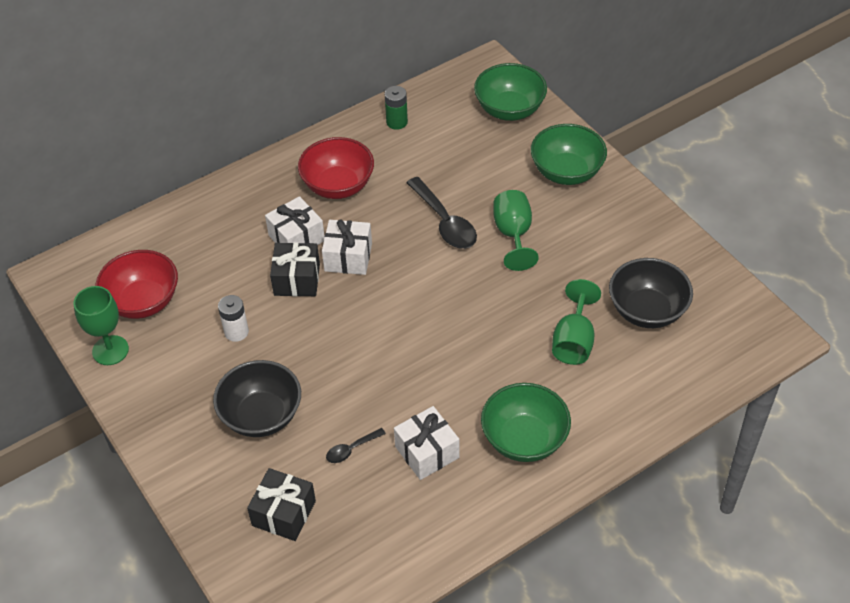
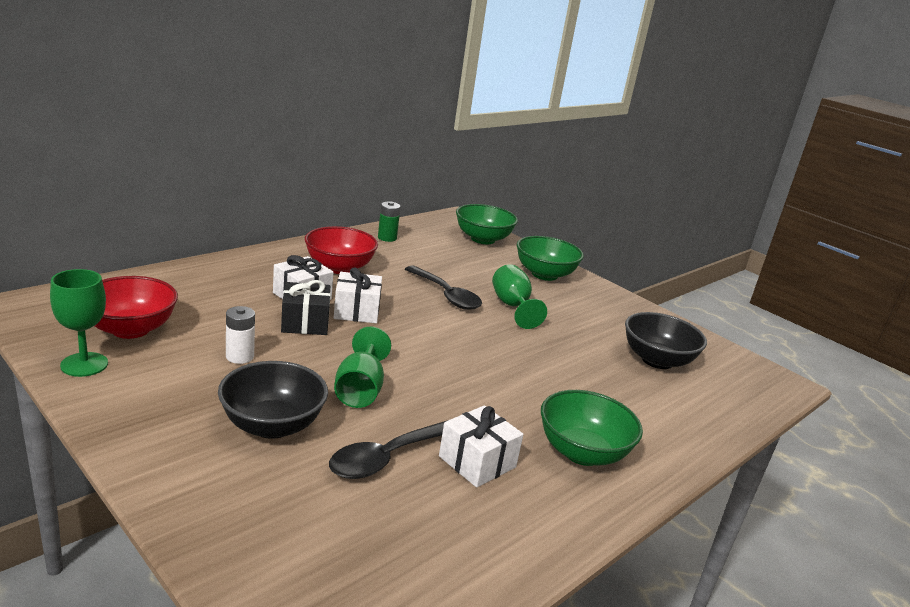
camera: 15 degrees left, 25 degrees down
black gift [247,468,316,541] -> none
black spoon [326,428,386,463] -> black spoon [329,420,448,479], size x1.96
green goblet [552,279,601,365] -> green goblet moved to [334,327,391,408]

